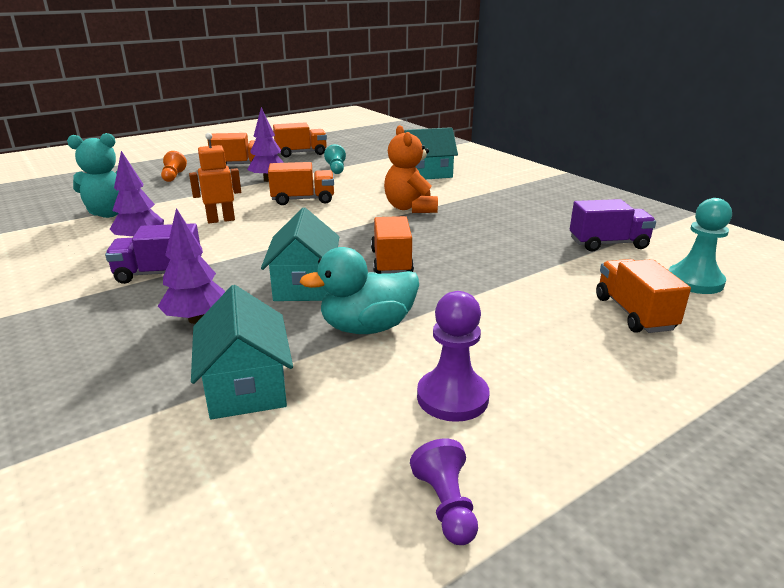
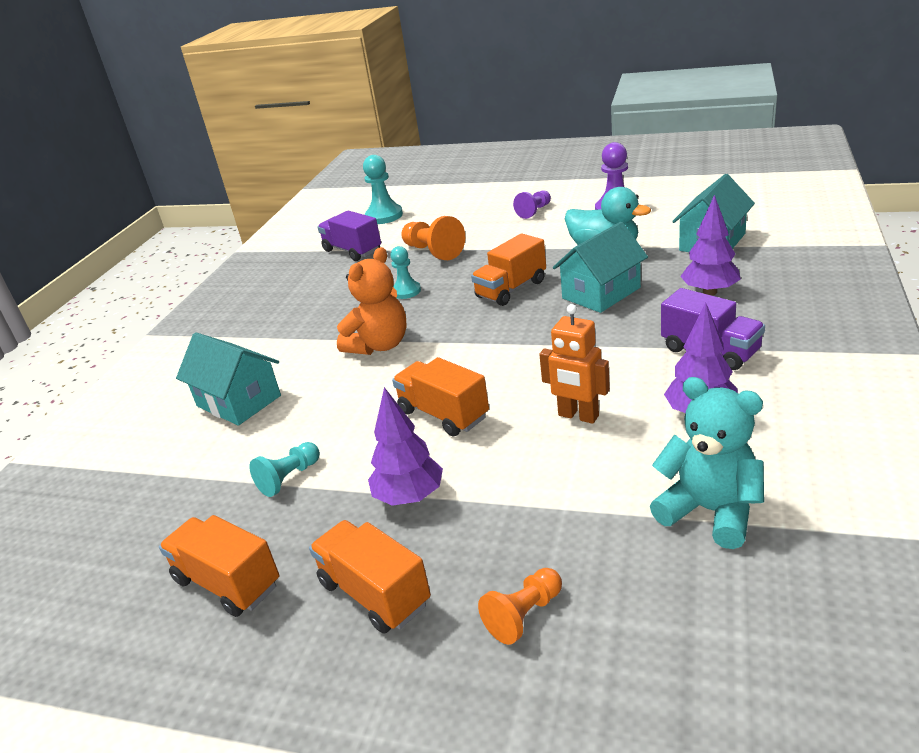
camera: 125 degrees left, 5 degrees up
purple pawn [410,439,478,545] -> purple pawn moved to [513,190,551,219]
orange truck [596,259,691,333] -> none
none -> turquoise pawn [390,246,421,299]
none -> orange pawn [401,216,465,260]

